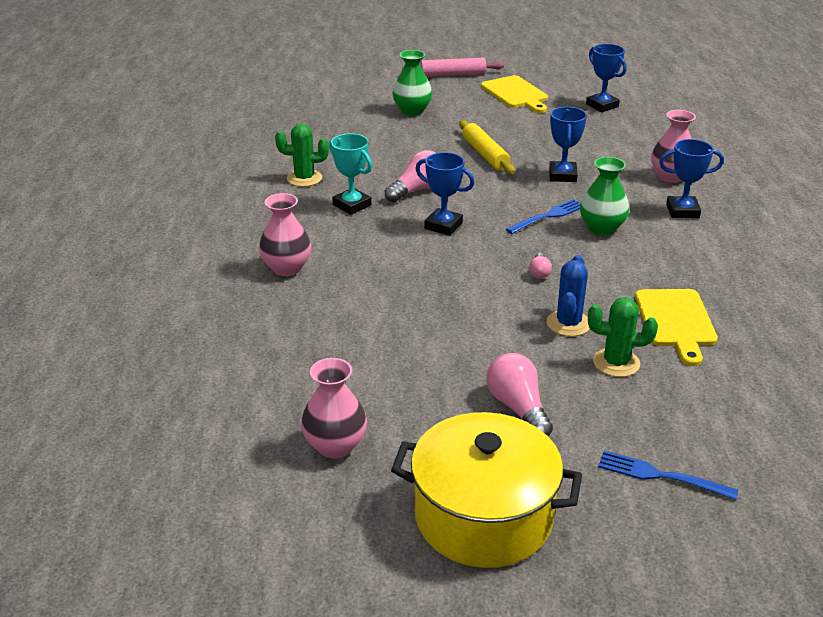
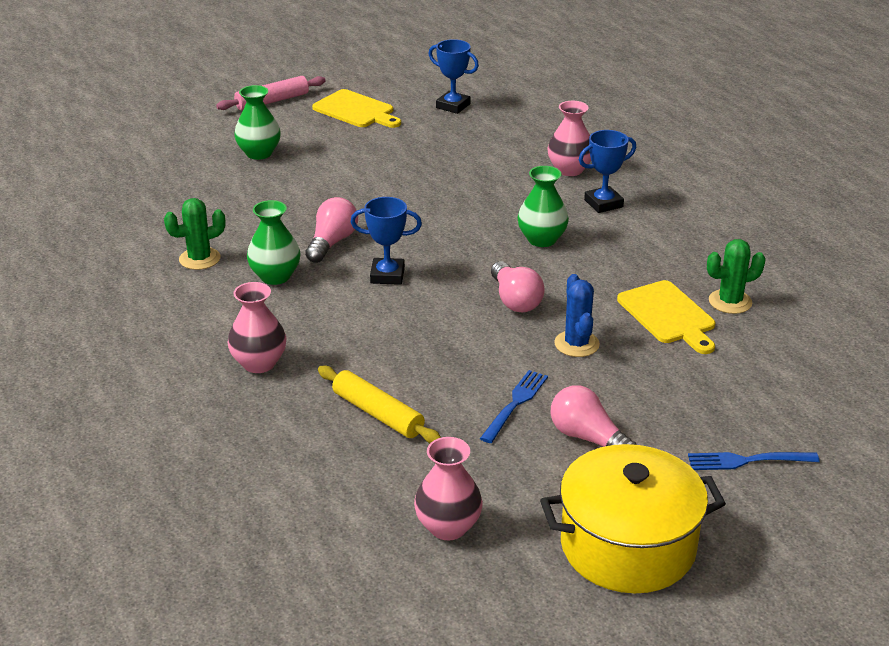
camera: 25 degrees left, 0 degrees up
turquoise trophy [329,133,372,215] -> green vase [247,200,300,285]
yellow rolling pin [459,120,515,174] -> yellow rolling pin moved to [318,365,441,443]
blue fork [506,199,580,234] -> blue fork moved to [480,370,548,443]
pink light bulb [529,253,552,279] -> pink light bulb [491,261,545,312], size x1.92
blue trophy [549,107,587,182] -> none
green cactus [588,297,658,377] -> green cactus moved to [707,239,766,314]

